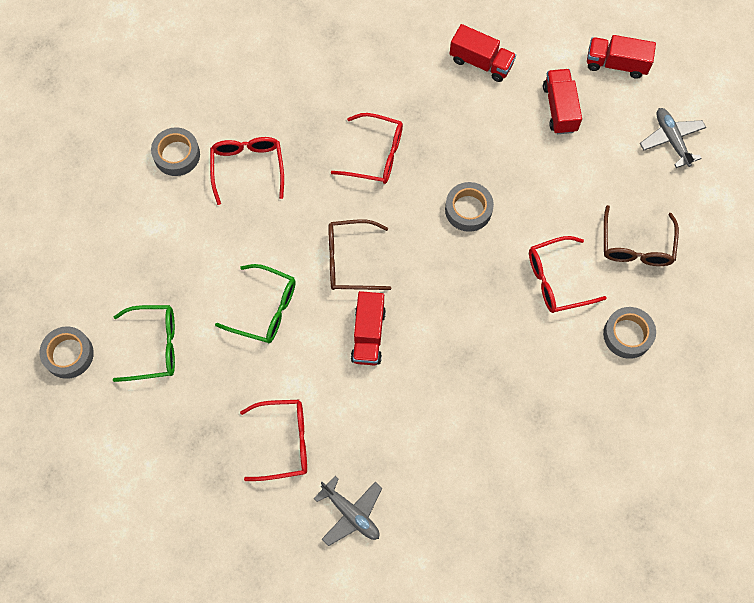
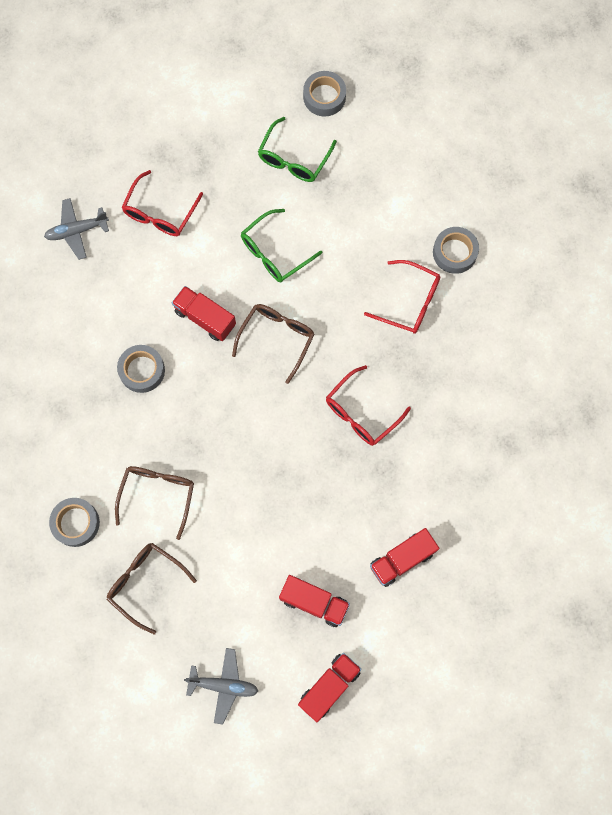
camera: 120 degrees right, 5 degrees up
grey tape [445,182,494,232] -> grey tape moved to [117,345,165,393]
red glasses [529,236,606,313] -> brown glasses [115,466,194,540]

